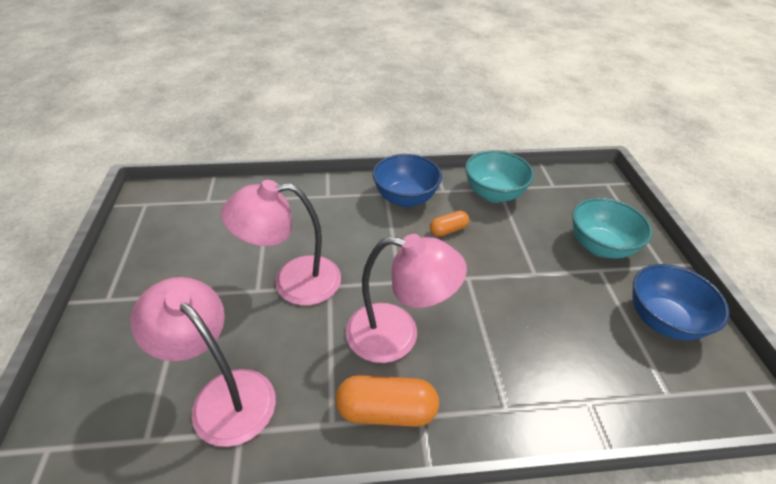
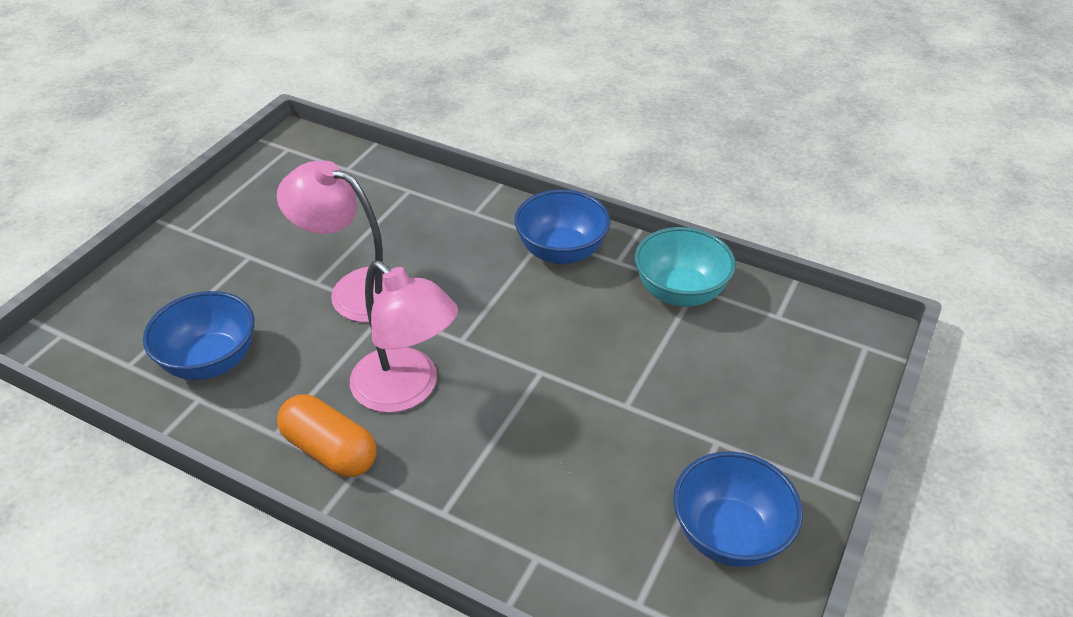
camera: 35 degrees right, 0 degrees up
pink lamp [131,277,276,447] -> blue bowl [143,291,255,380]
orange capsule [430,211,469,236] -> none
turquoise bowl [572,198,653,259] -> none

